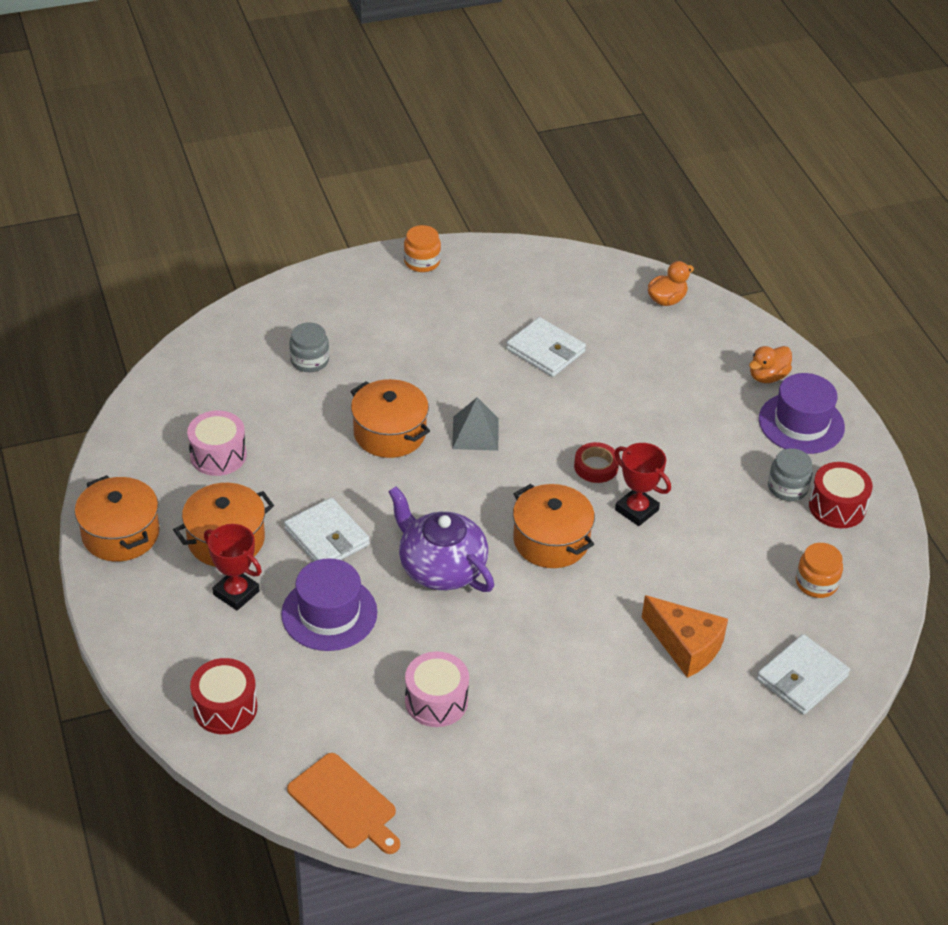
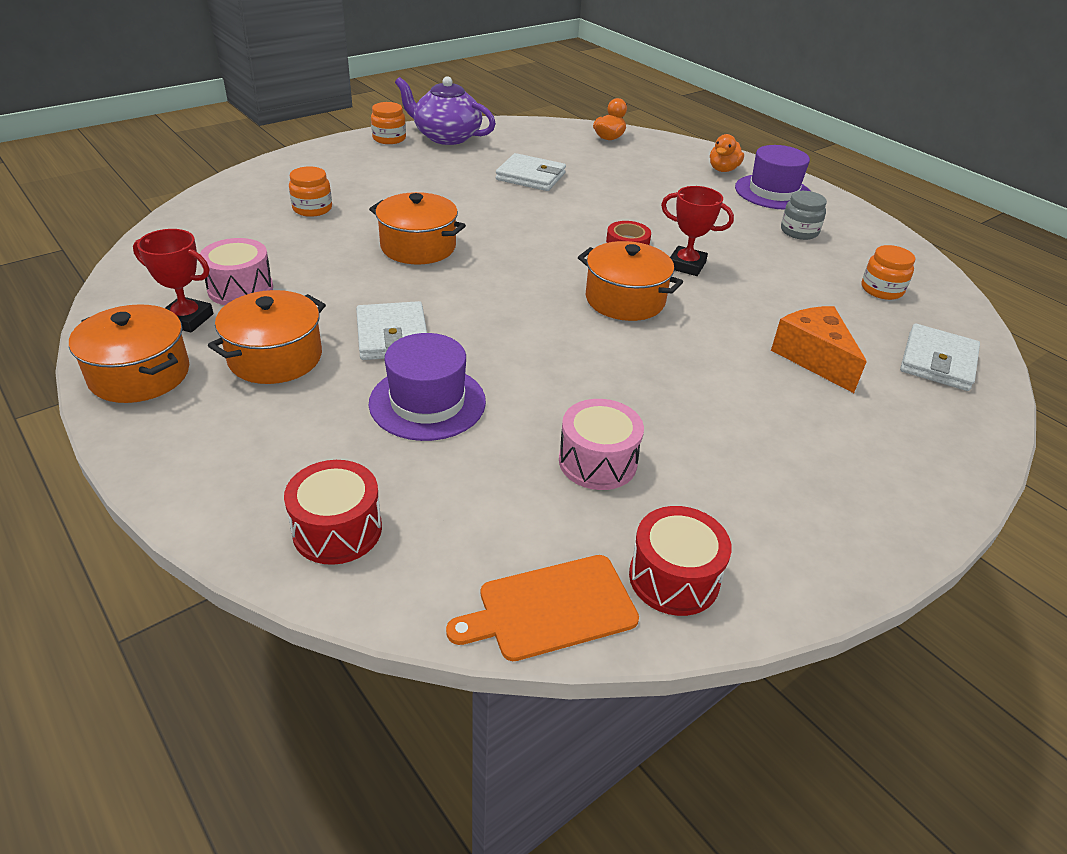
camera: 20 degrees left, 5 degrees down
red trophy [204,524,262,610] -> red trophy moved to [133,229,214,333]
white wallet [284,497,370,561] -> white wallet turned 45 degrees clockwise [356,301,427,360]
orange cutting board [287,753,400,854] -> orange cutting board turned 135 degrees clockwise [446,555,639,661]
grey jar [289,322,329,372] -> orange jar [289,166,332,217]
purple teapot [388,486,494,592] -> purple teapot moved to [395,76,496,145]
grey pyramid [452,397,499,451] -> none
orange cheese [642,595,728,678] -> orange cheese turned 135 degrees counterclockwise [771,306,867,393]
red drum [809,462,873,528] -> red drum moved to [629,506,732,616]

